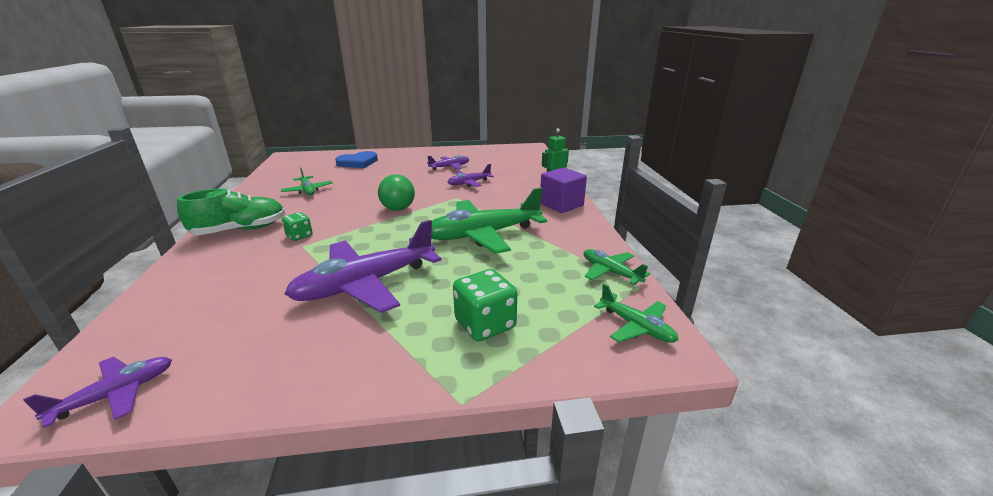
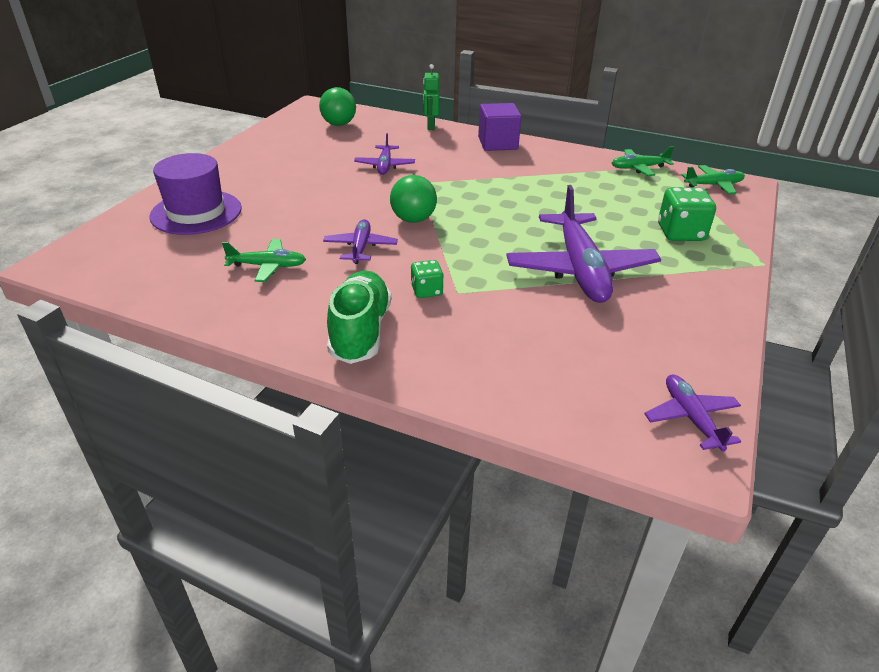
camera: 60 degrees left, 10 degrees up
blue heart [335,151,378,168] -> purple hat [149,153,242,235]
purple plane [427,155,469,170] -> purple plane moved to [323,219,398,264]
green plane [431,188,547,254] -> none
none -> green ball [319,87,356,126]

